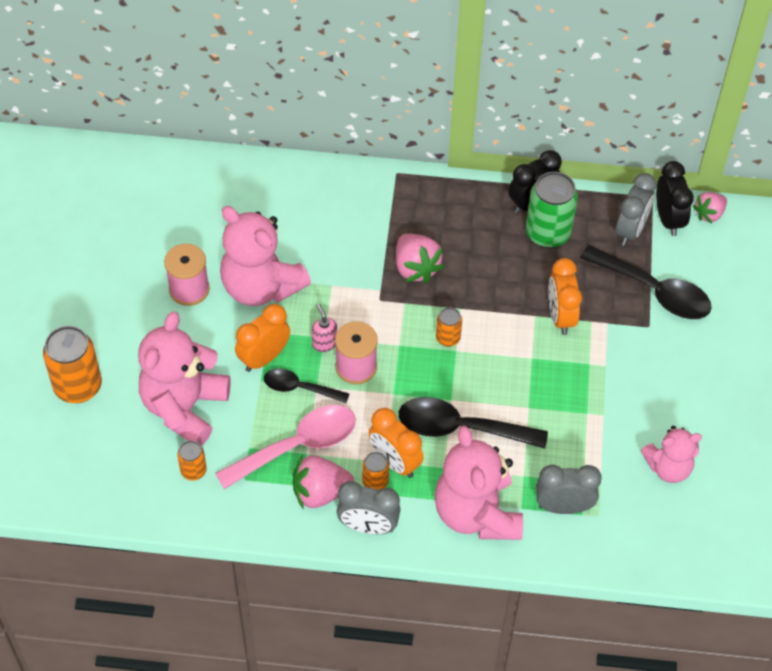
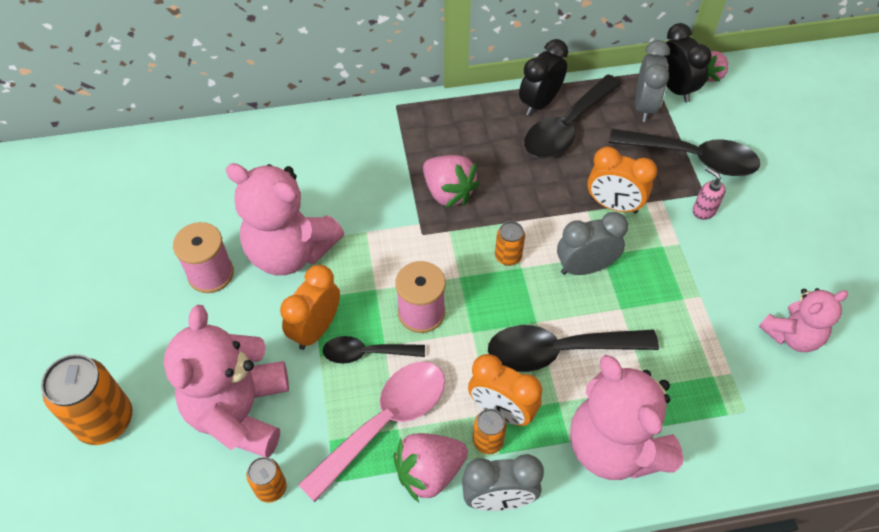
camera: 15 degrees left, 0 degrees up
pink soap dispenser [312,304,337,352] -> pink soap dispenser moved to [693,167,726,220]
green can [526,171,578,248] -> black spoon [524,75,622,159]
grey clock [536,464,602,514] -> grey clock moved to [557,212,628,275]
orange clock [549,258,582,335] -> orange clock turned 45 degrees counterclockwise [587,147,657,214]

